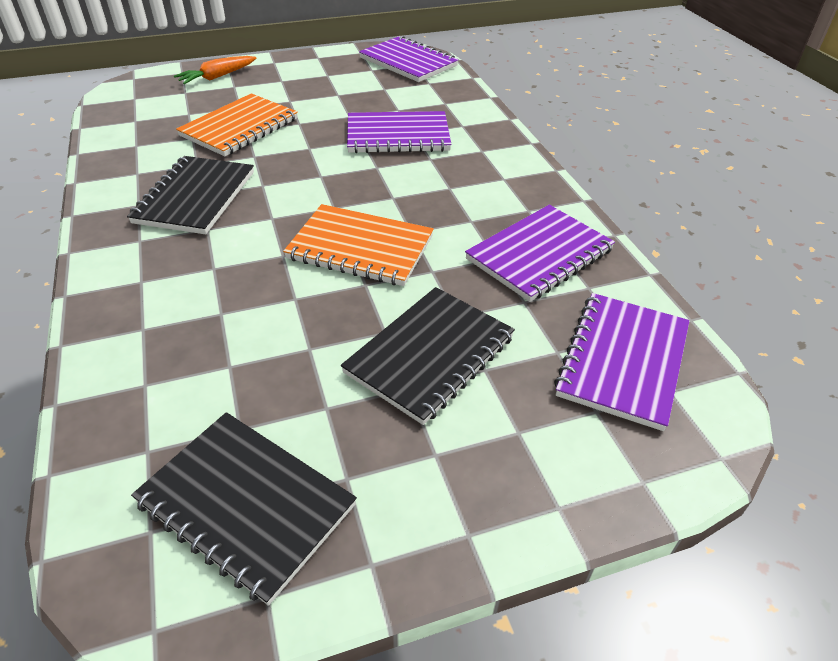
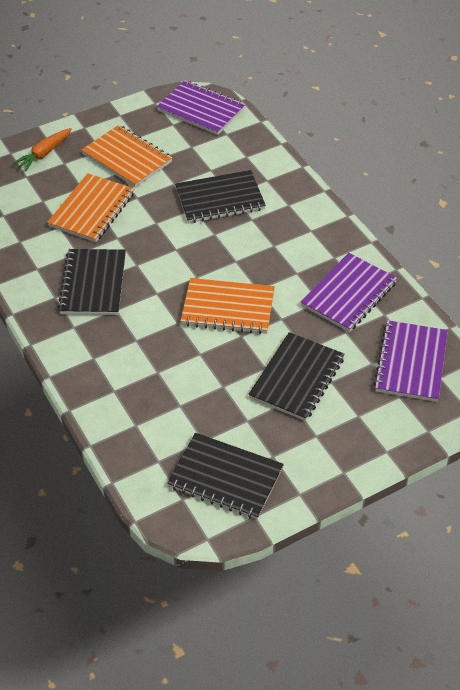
camera: 10 degrees left, 5 degrees up
purple notebook [347,111,451,153] -> black notebook [175,170,266,223]
none -> orange notebook [81,125,172,187]

